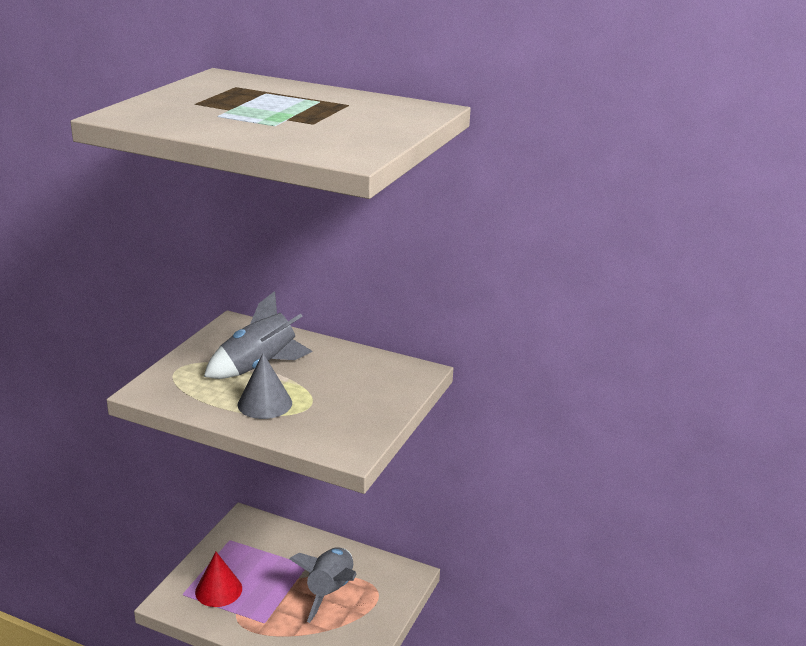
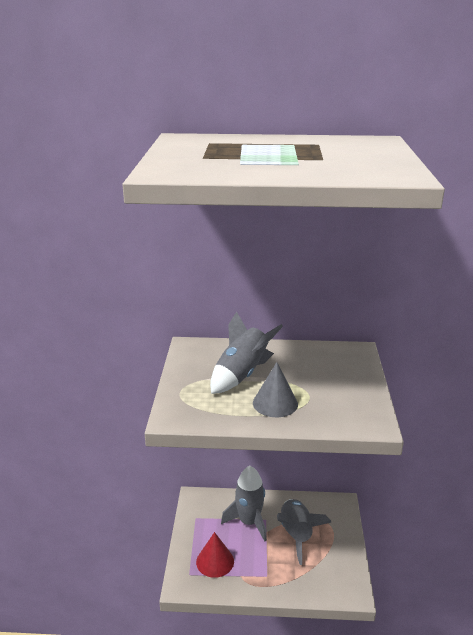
camera: 20 degrees left, 0 degrees up
none -> grey rocket [221,466,267,541]

